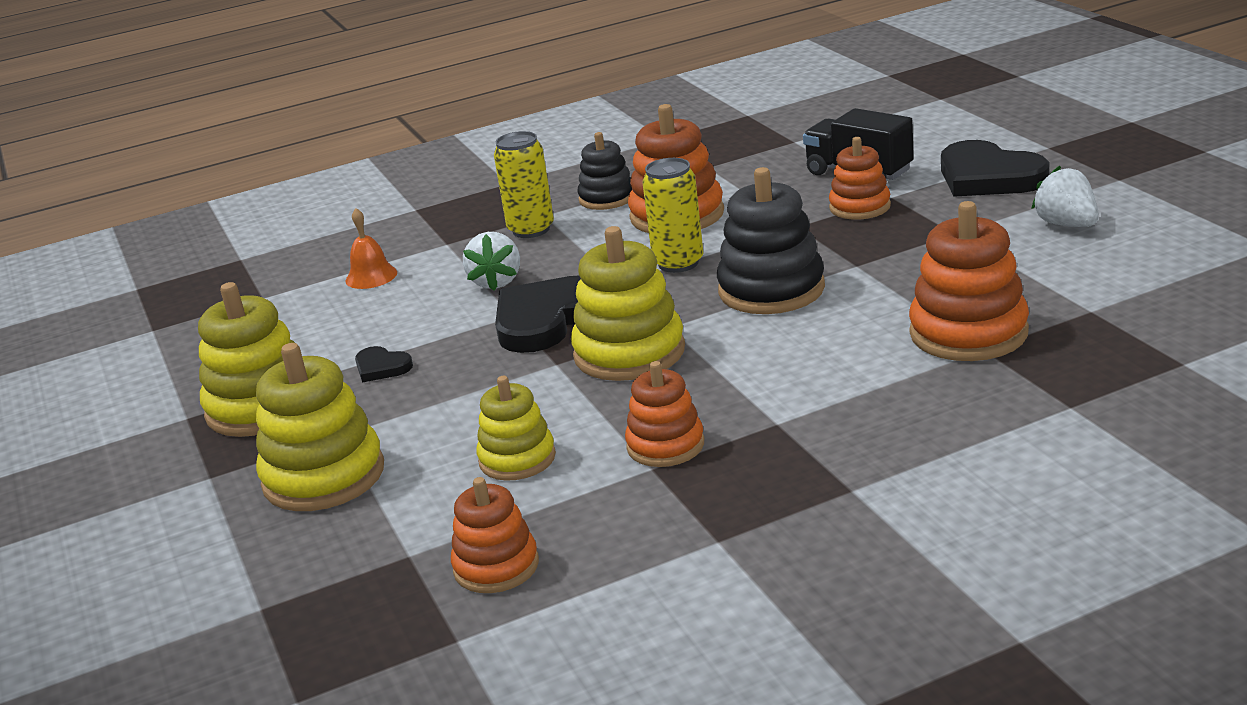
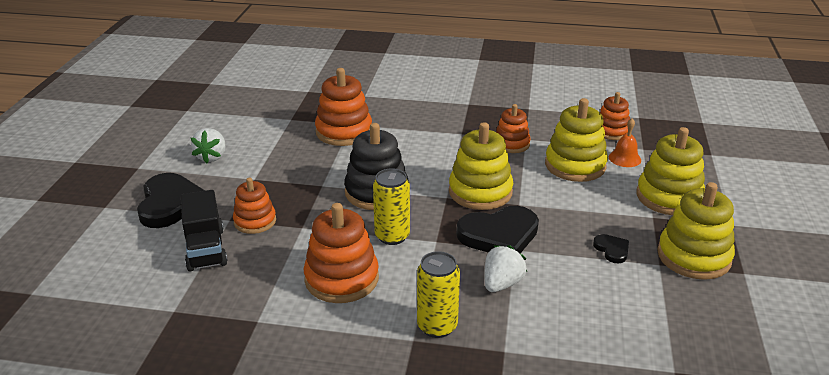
camera: 150 degrees left, 5 degrees up
orange bell [345,208,397,289] -> orange bell moved to [609,118,641,167]
yellow stacking toy [476,376,556,481] -> yellow stacking toy [545,98,608,182], size x1.60
black stacking toy [578,132,632,210] -> none

